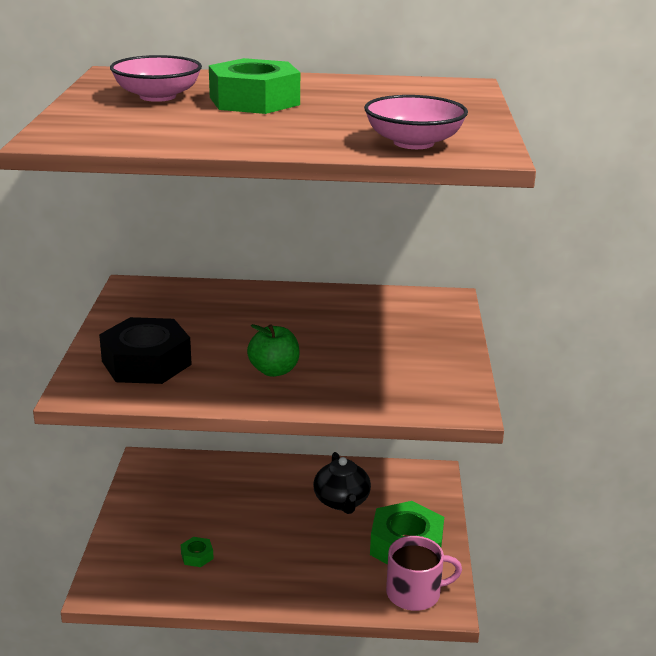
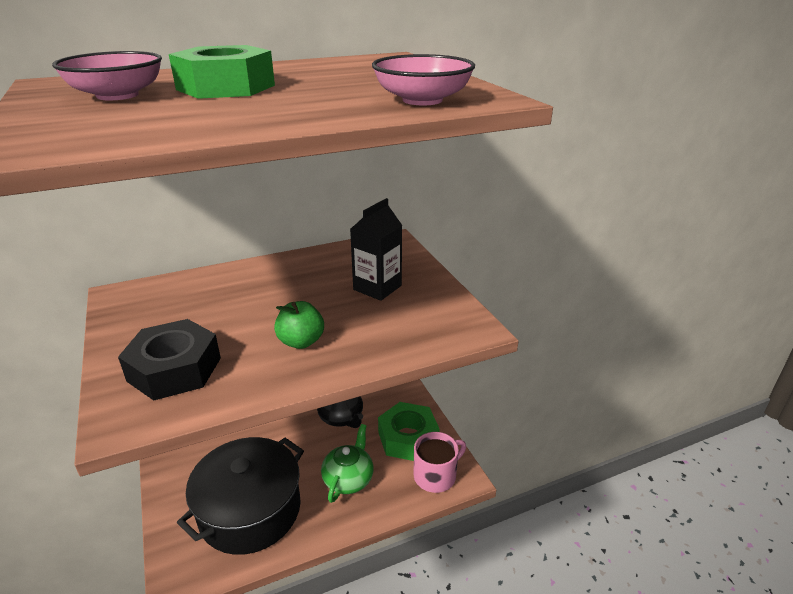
camera: 25 degrees left, 5 degrees up
green nut [181,537,214,567] -> black pot [177,437,304,555]
none -> green teapot [321,424,374,503]
none -> black carton [350,198,402,301]

